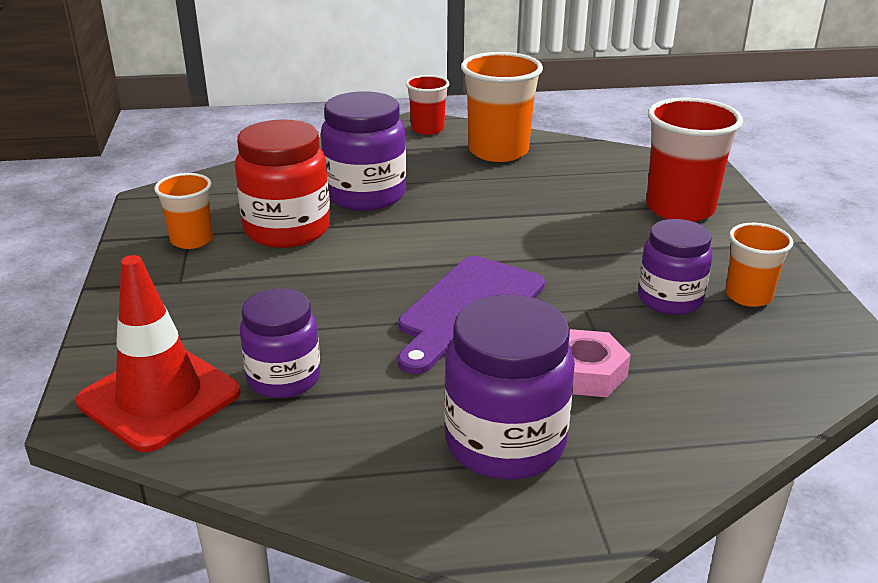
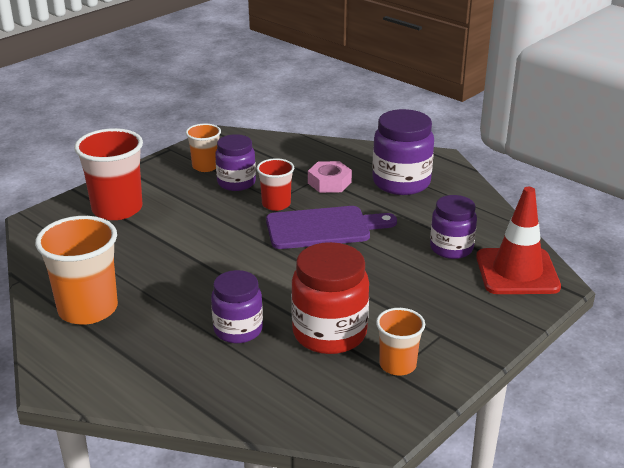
camera: 130 degrees left, 0 degrees up
purple jar [321,91,406,211] -> purple jar [211,270,263,343], size x0.66
red cup [406,75,449,135] -> red cup moved to [257,158,294,211]

